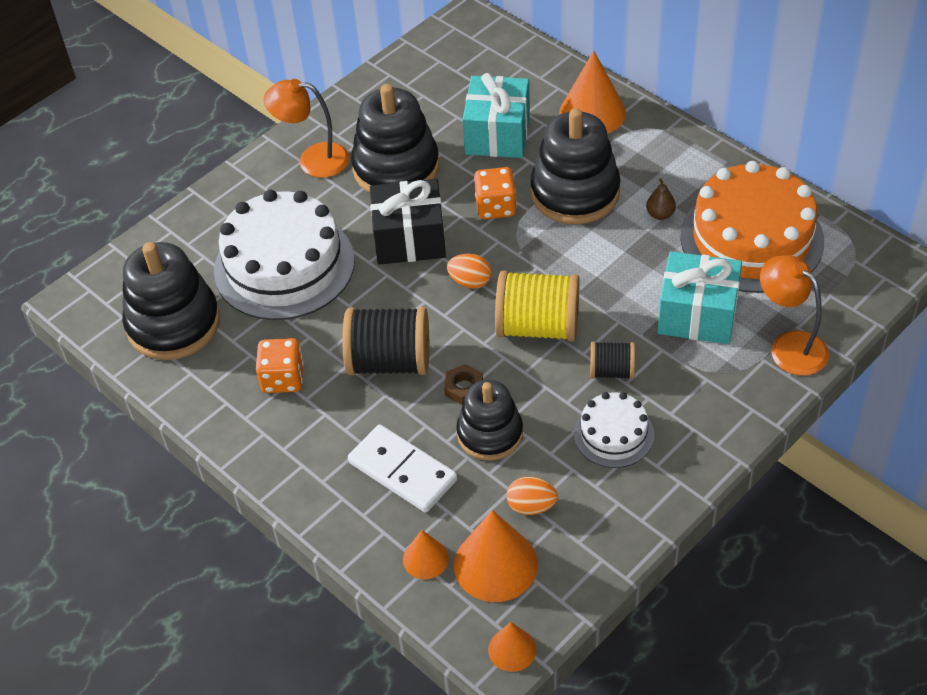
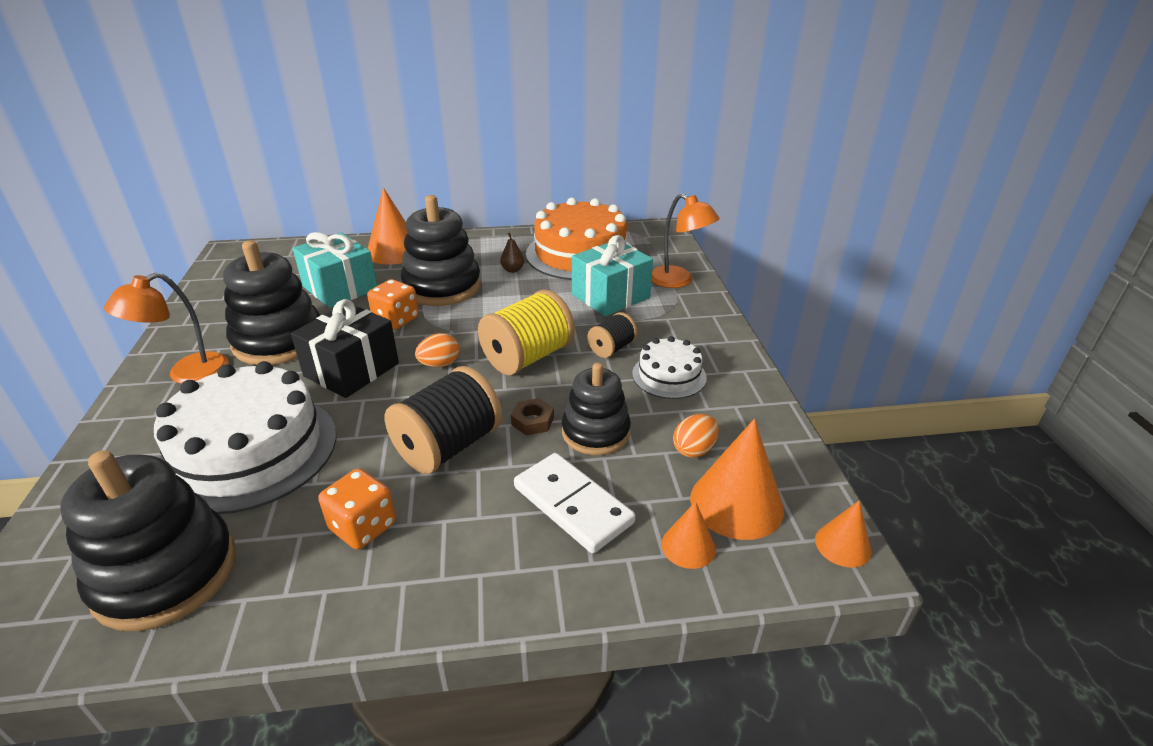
camera: 55 degrees left, 15 degrees down
white domino [348,424,457,513] -> white domino turned 60 degrees clockwise [514,453,635,553]
orange lamp [760,255,829,376] -> orange lamp turned 135 degrees counterclockwise [652,193,720,288]

